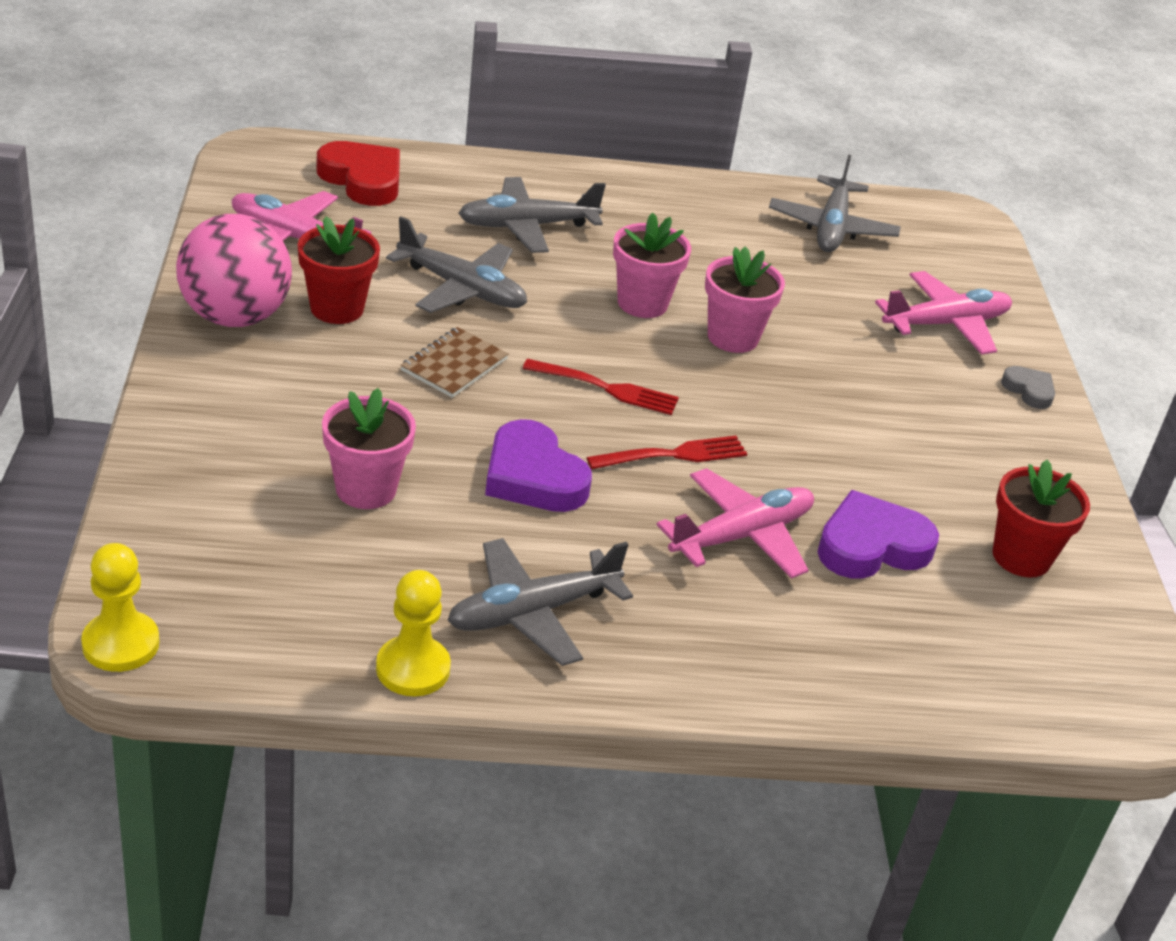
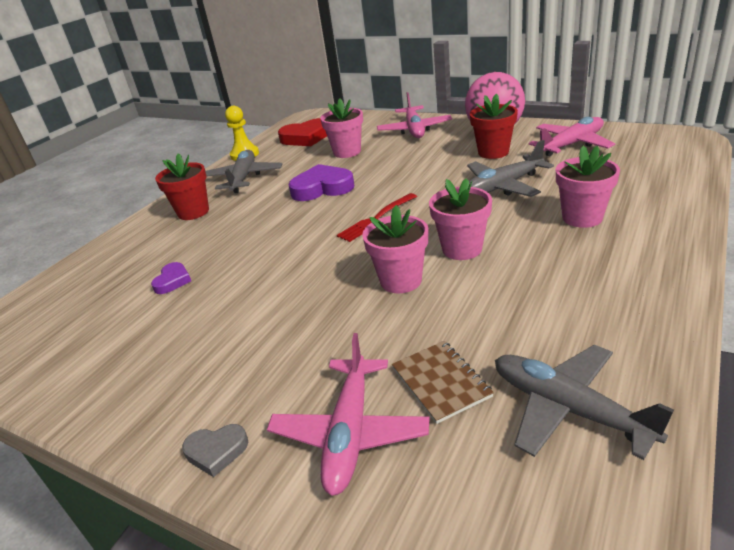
camera: 130 degrees right, 5 degrees down
yellow pawn [81,543,159,672] -> none
red heart [316,141,400,206] -> red heart moved to [278,118,327,146]
brown notebook [400,327,509,398] -> brown notebook moved to [392,341,494,424]
grey plane [458,177,606,253] -> pink flower pot [556,146,620,228]
red fork [586,436,747,469] -> none
pink plane [656,468,814,579] -> pink plane moved to [377,92,452,138]
purple heart [817,490,939,579] -> purple heart [151,262,191,294], size x0.54
red flower pot [993,460,1090,578] -> red flower pot moved to [155,153,209,220]

